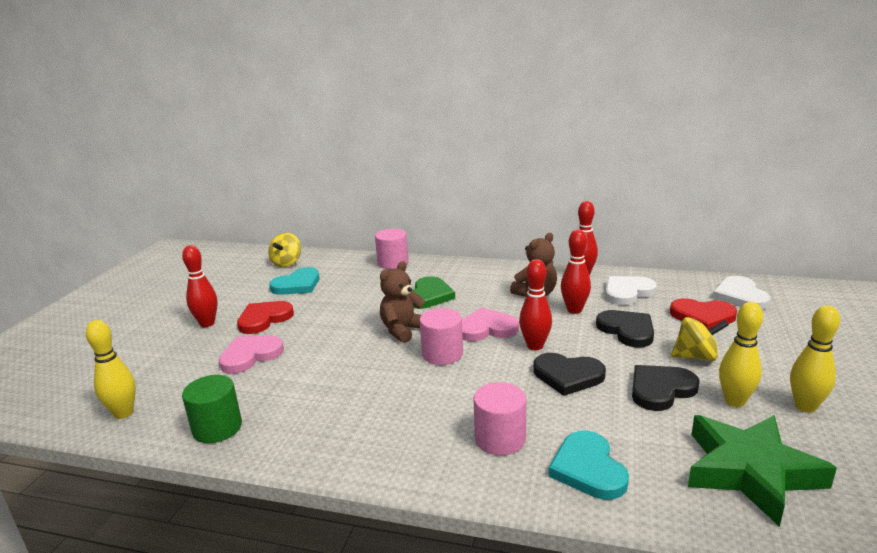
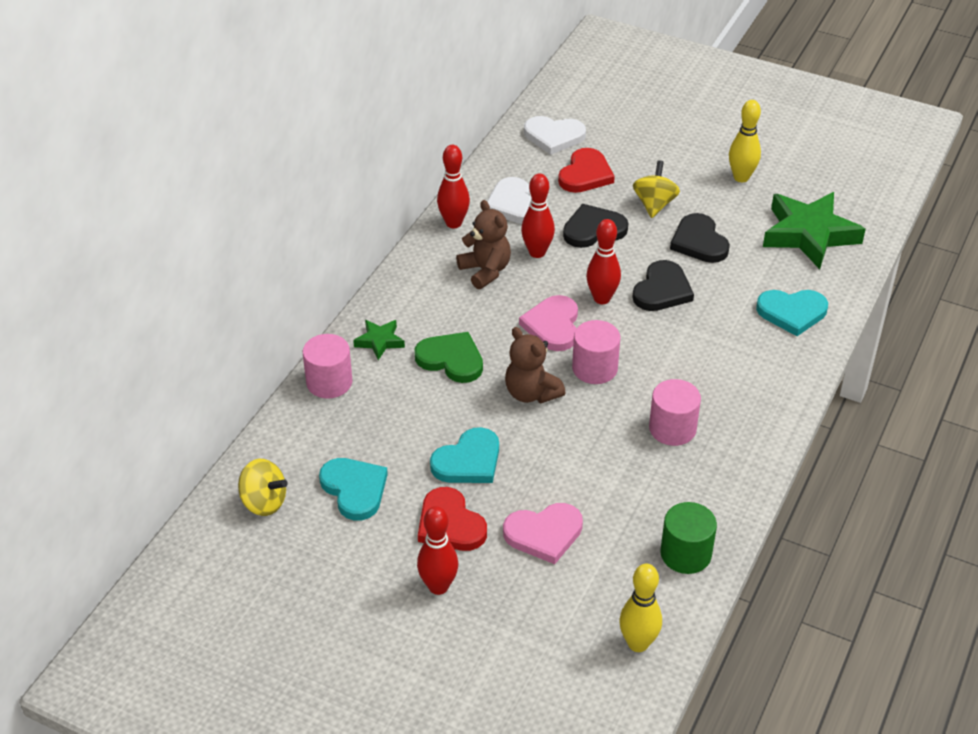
camera: 80 degrees left, 20 degrees up
pink heart [219,335,284,374] -> pink heart turned 75 degrees counterclockwise [503,503,583,564]
pink cylinder [474,382,526,455] -> pink cylinder moved to [649,379,701,446]
yellow bowling pin [719,302,763,407] -> none
none -> green star [353,320,405,360]
none -> turquoise heart [430,427,499,483]

